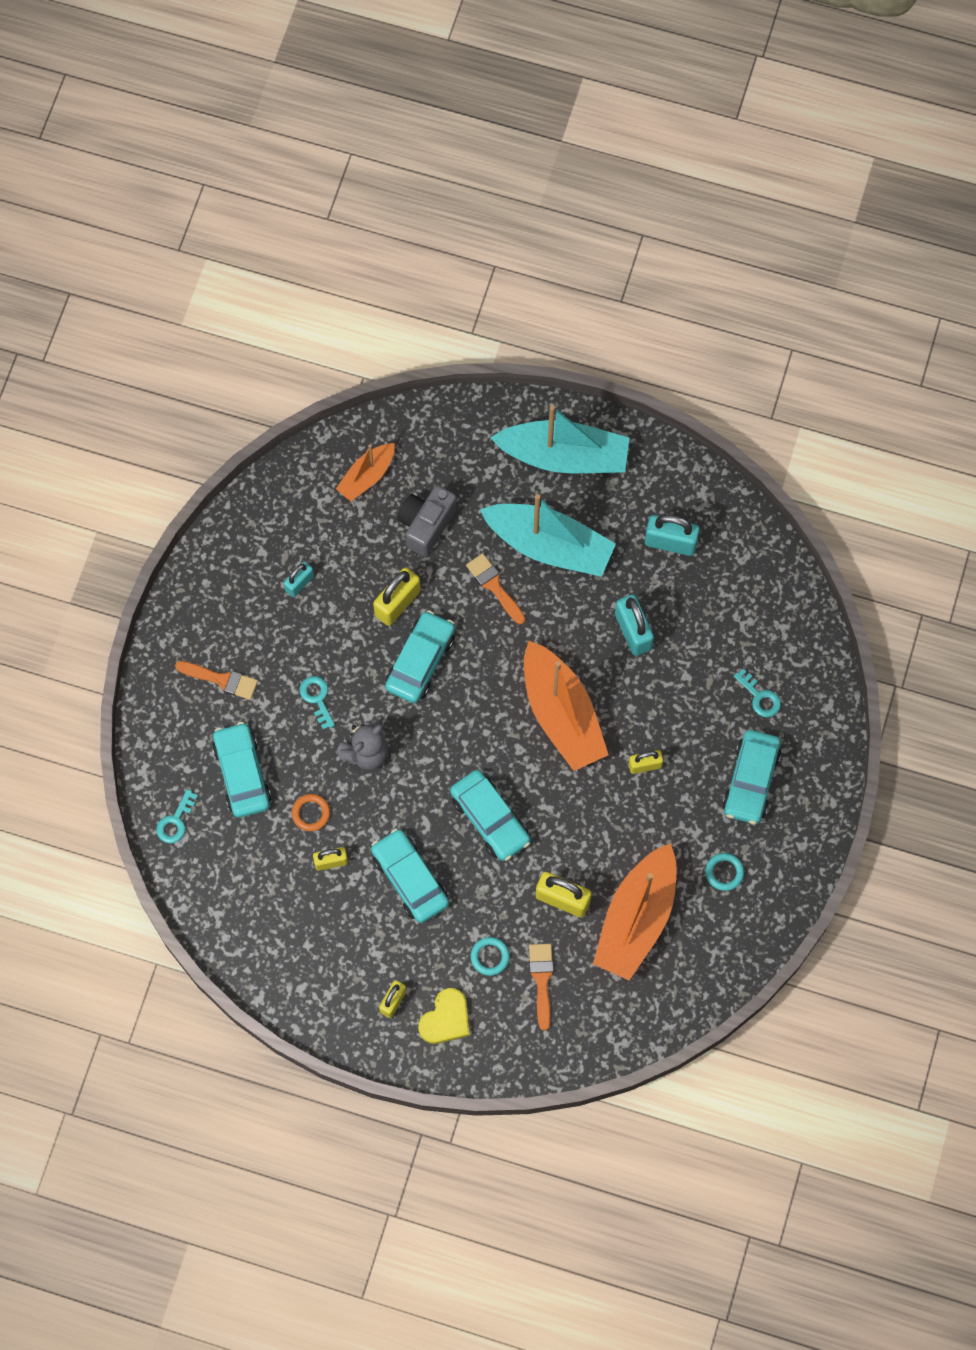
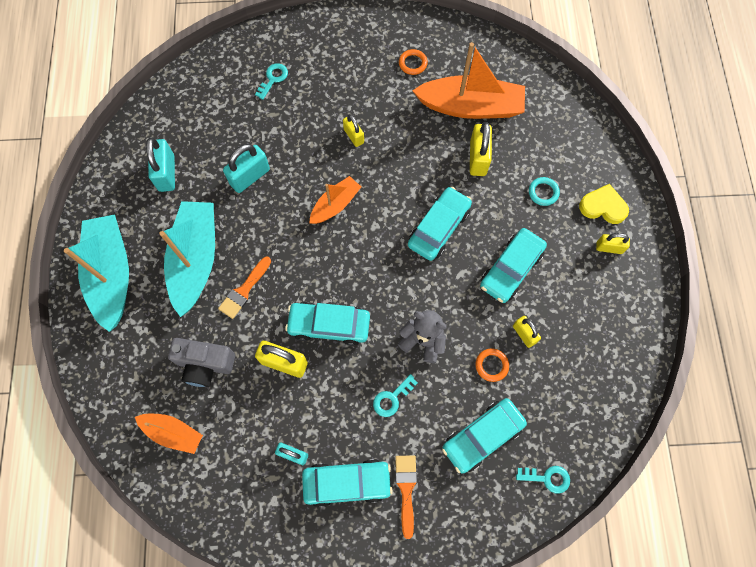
camera: 110 degrees left, 0 degrees up
orange boat [524,641,608,771] -> orange boat [309,176,361,224], size x0.55
orange brush [529,944,553,1031] -> none
turquoise ring [705,853,744,891] -> orange ring [399,49,428,75]
turquoise car [722,730,781,824] -> turquoise car moved to [302,459,393,507]

